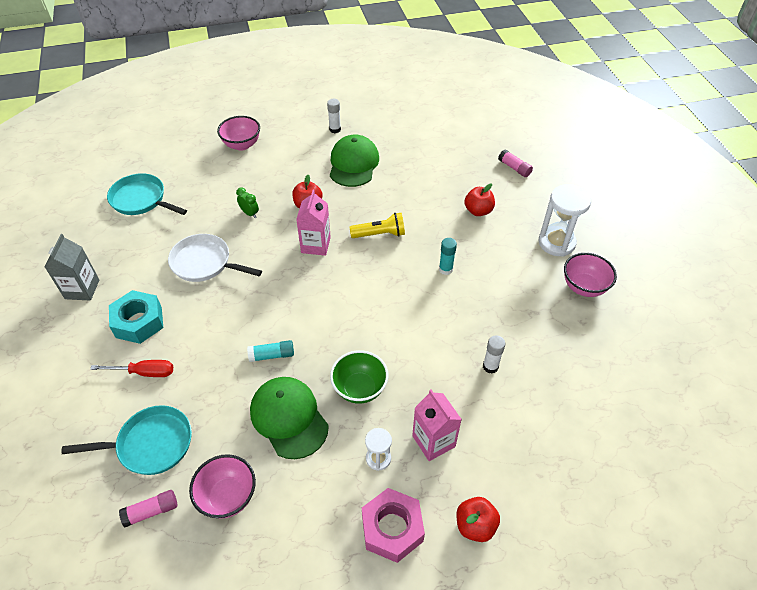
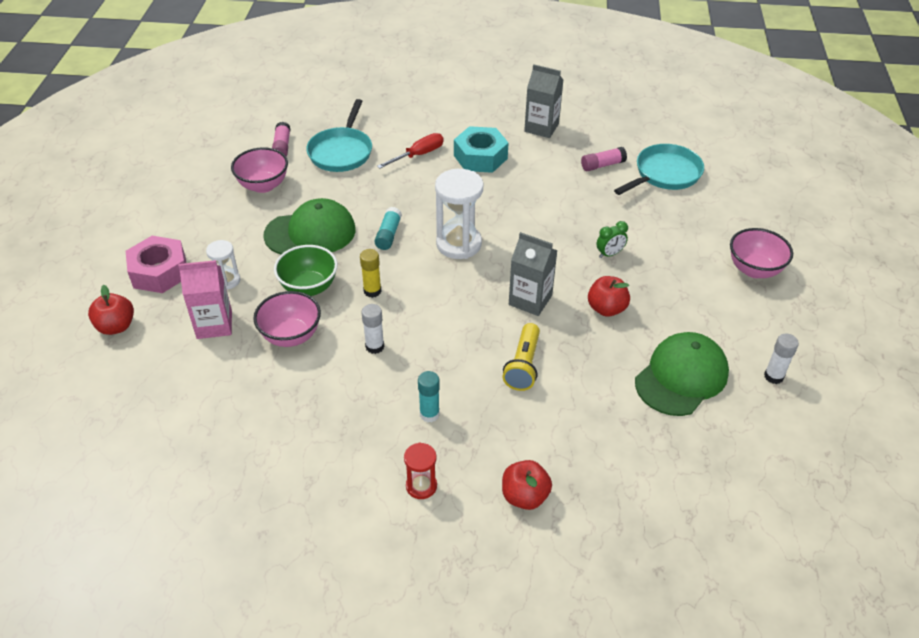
camera: 110 degrees right, 5 degrees down
red screwdriver [90,360,173,377] -> red screwdriver turned 150 degrees counterclockwise [377,133,443,169]
white pan [168,234,262,282] -> none
pink carton [296,190,331,256] -> grey carton [509,232,557,316]
green cap [330,135,379,187] -> green cap turned 75 degrees counterclockwise [635,332,729,416]
white glue stick [483,335,505,373] -> white glue stick moved to [361,304,384,354]
pink glue stick [498,149,533,177] -> pink glue stick moved to [581,147,627,171]
white hourglass [539,184,591,257] -> white hourglass moved to [435,169,483,259]
pink bowl [564,253,617,297] -> pink bowl moved to [253,291,321,347]
none -> yellow glue stick [360,249,381,298]
none -> red hourglass [404,442,437,499]

